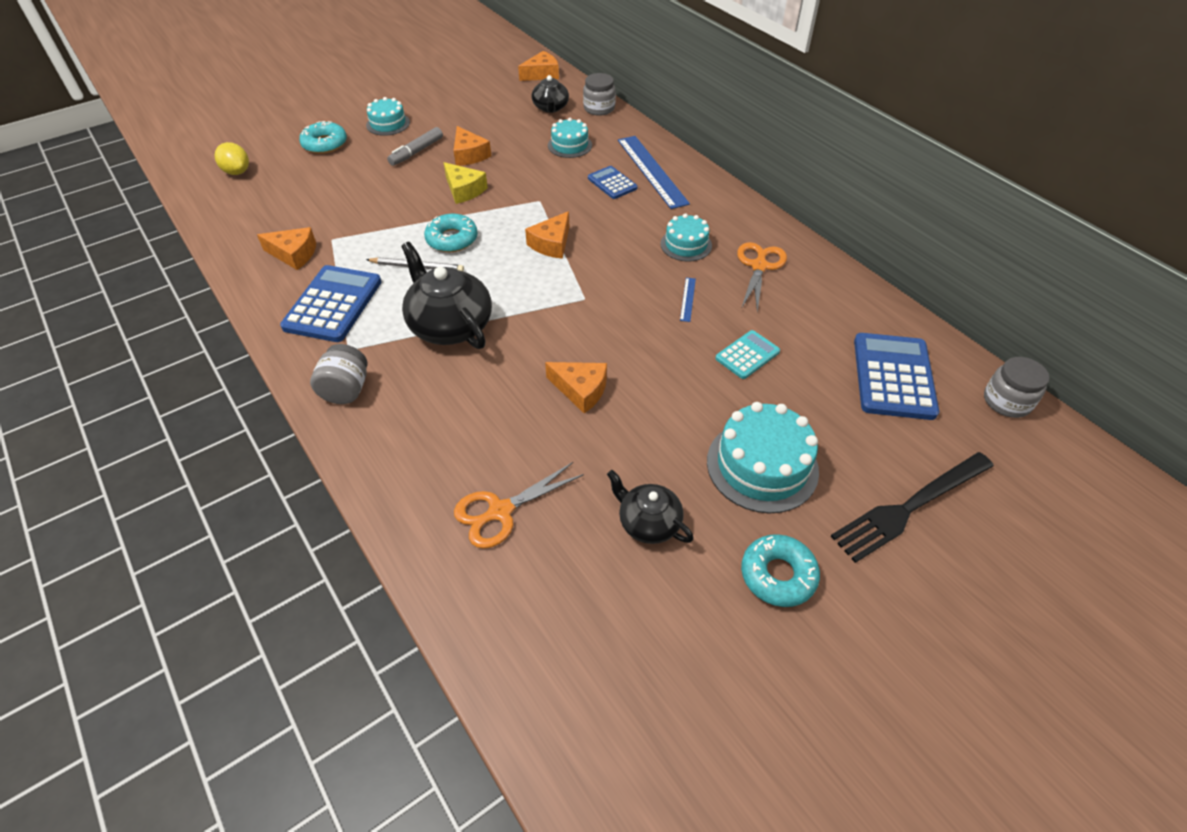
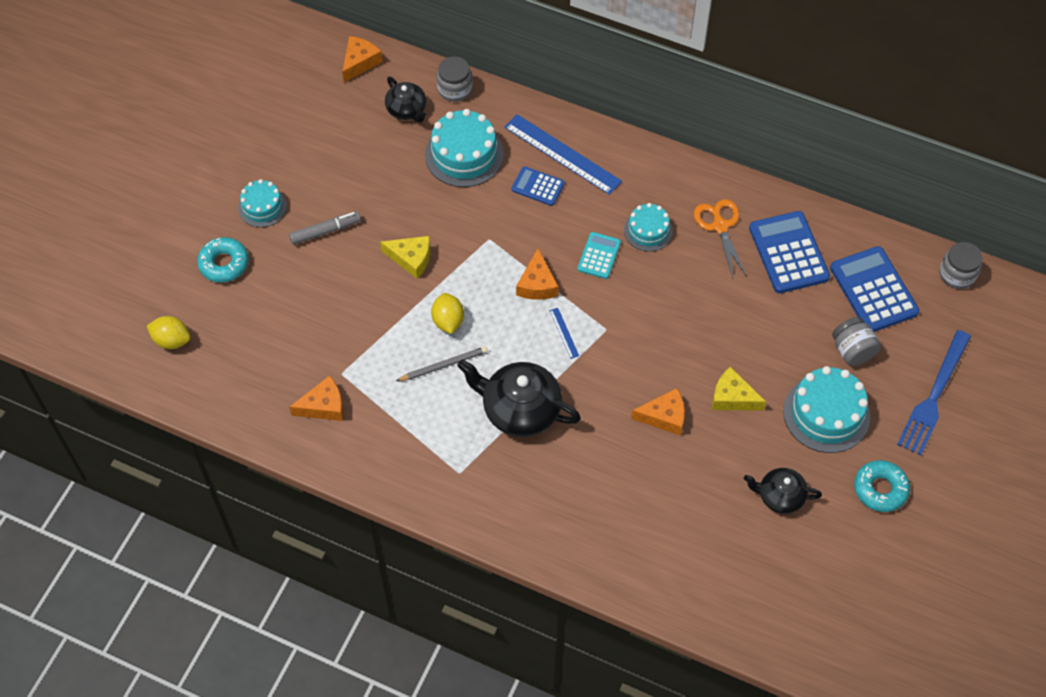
camera: 30 degrees left, 10 degrees up
blue calculator [280,265,381,342] -> blue calculator moved to [749,211,830,293]
grey jar [310,344,367,404] -> grey jar moved to [832,317,881,366]
grey marker [387,127,443,166] -> grey marker turned 120 degrees counterclockwise [289,211,361,245]
turquoise donut [424,214,478,252] -> yellow lemon [431,293,464,334]
orange cheese [453,126,491,166] -> none
orange scissors [454,462,584,549] -> none
turquoise cake [548,118,592,158] -> turquoise cake [425,109,504,187], size x1.66
blue ruler [680,278,696,322] -> blue ruler moved to [549,308,579,359]
turquoise calculator [715,330,780,379] -> turquoise calculator moved to [577,232,621,279]
black fork [831,452,994,563] -> blue fork [897,330,971,456]
none -> yellow cheese [712,367,766,411]

